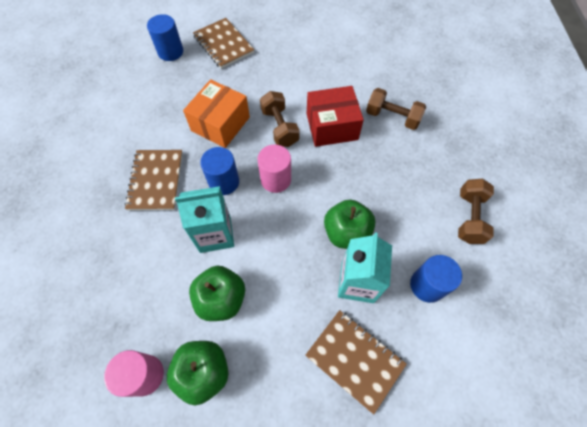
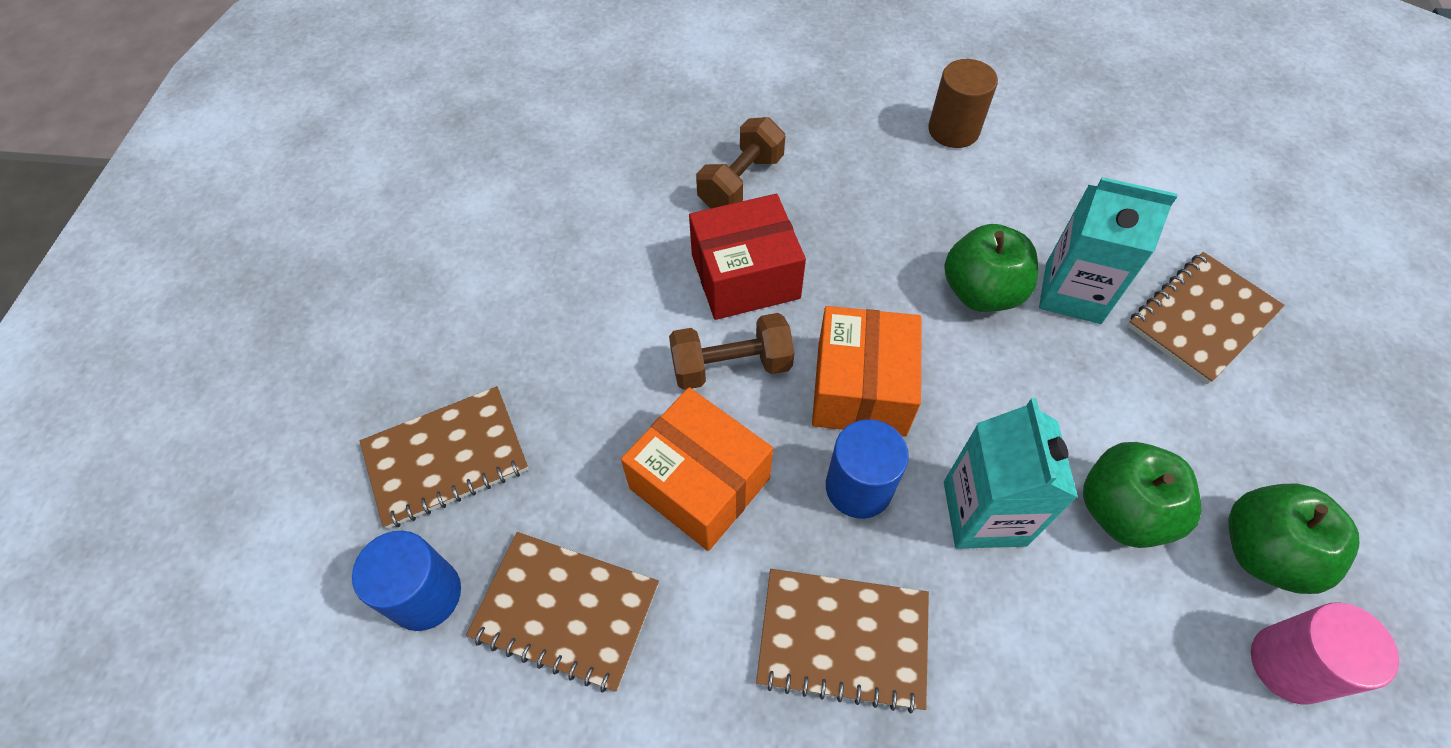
camera: 80 degrees left, 5 degrees down
pink cylinder [257,144,291,193] -> orange box [812,306,922,437]
red box [307,86,364,147] -> red box turned 75 degrees clockwise [689,194,806,320]
blue cylinder [410,255,462,303] -> none
brown dumbbell [458,179,494,244] -> brown cylinder [928,59,998,148]
none -> brown notebook [466,532,659,692]

